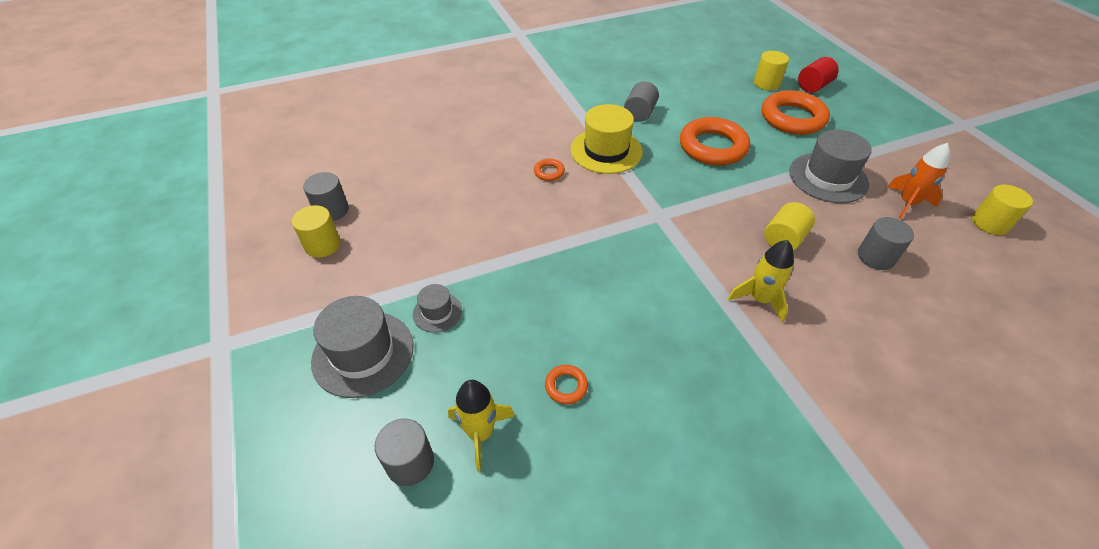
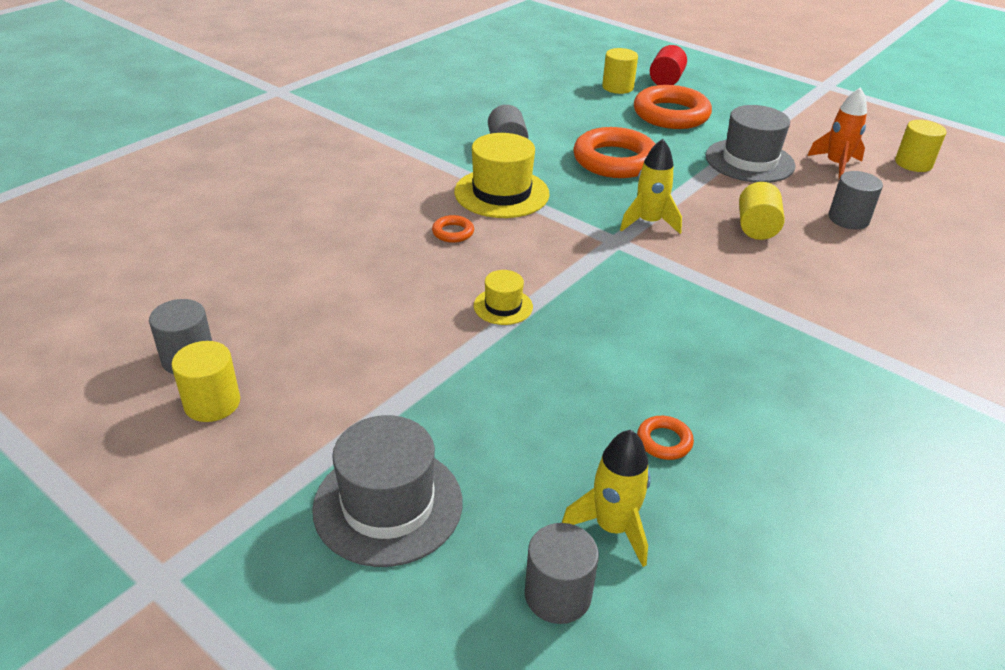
camera: 30 degrees left, 10 degrees down
grey hat [413,284,462,333] -> none
yellow rocket [728,240,794,323] -> yellow rocket moved to [620,139,682,234]
none -> yellow hat [474,270,533,325]

